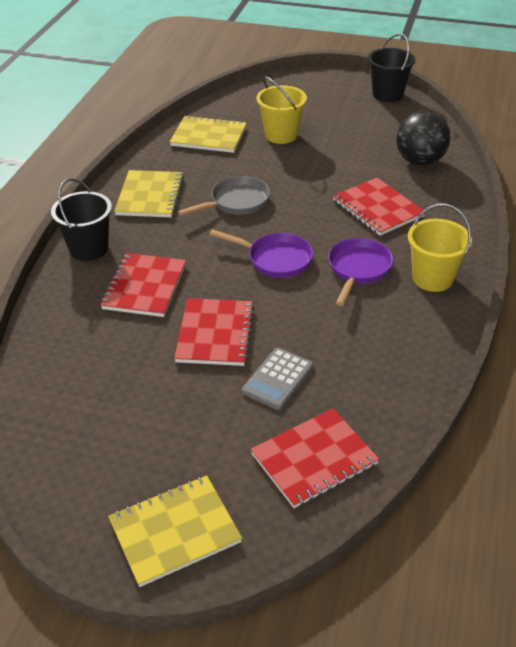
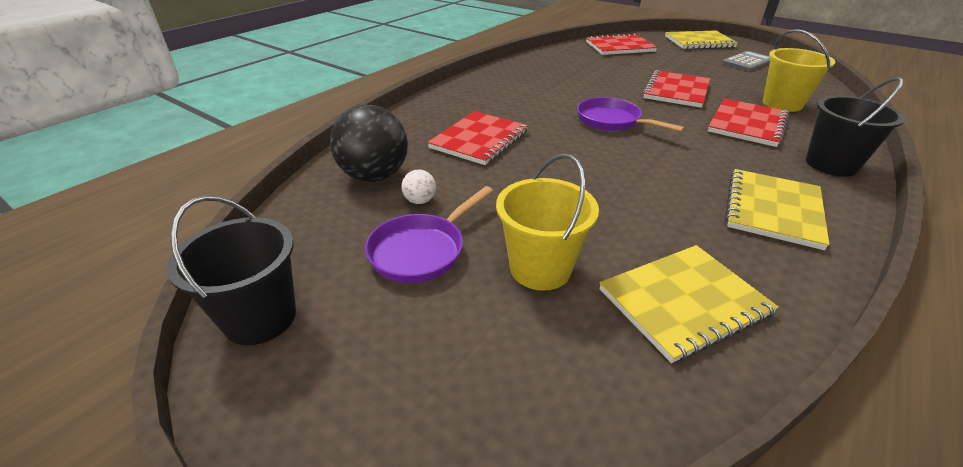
camera: 160 degrees left, 5 degrees down
yellow notebook [170,115,247,153] -> yellow notebook turned 60 degrees counterclockwise [600,245,779,363]
grey pan [178,176,270,216] -> none
grey calculator [242,348,314,410] -> grey calculator moved to [722,51,771,71]
purple pan [328,238,393,306] -> purple pan moved to [365,186,493,283]
red notebook [333,178,424,236] -> red notebook turned 45 degrees clockwise [427,111,528,165]
yellow bucket [408,204,472,292] -> yellow bucket moved to [763,29,835,112]
none -> white ball [402,170,436,204]

